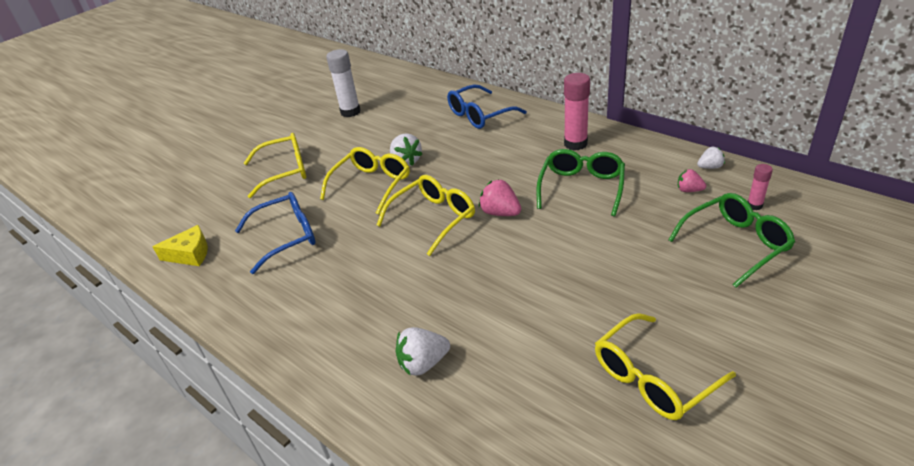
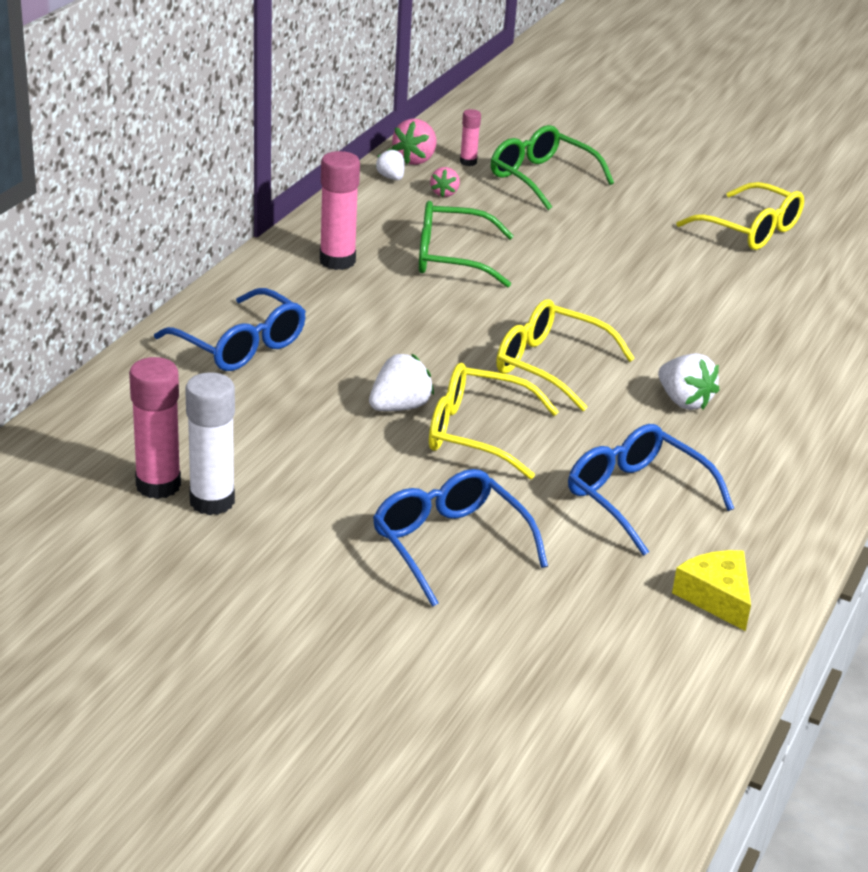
camera: 110 degrees left, 5 degrees down
yellow glasses [244,133,306,198] -> blue glasses [373,469,548,607]
white strawberry [396,327,450,376] -> white strawberry moved to [658,353,720,410]
pink strawberry [479,179,521,216] -> pink strawberry moved to [392,119,436,165]
none -> pink glue stick [129,357,181,499]

